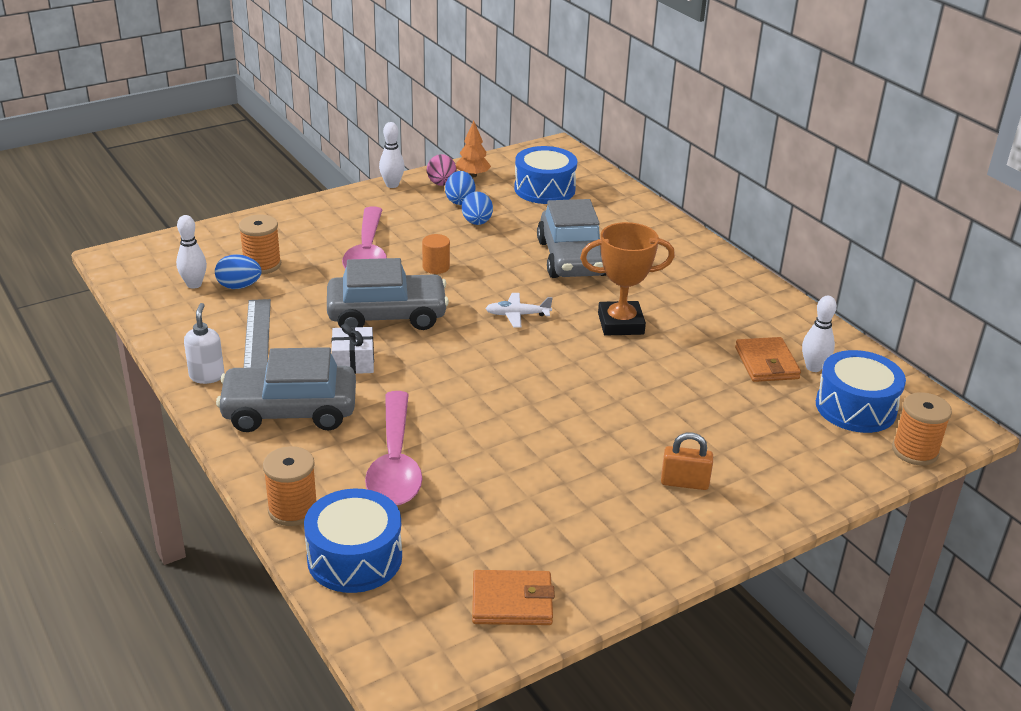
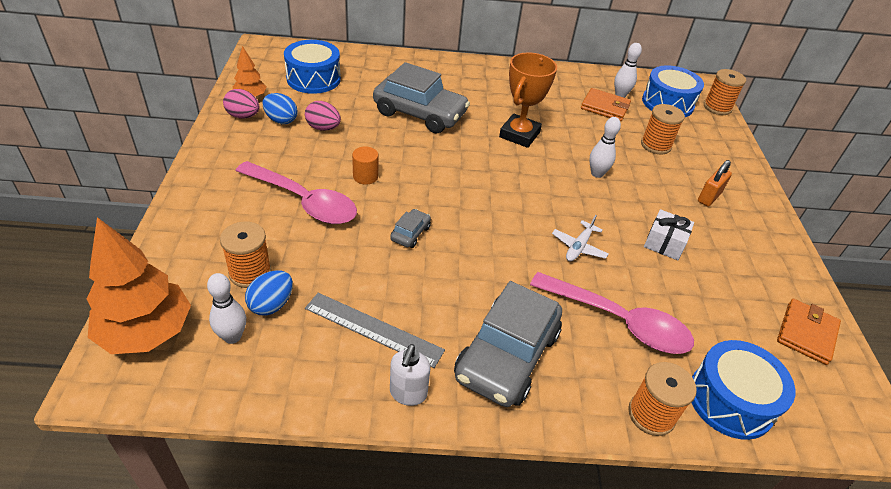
camera: 60 degrees left, 10 degrees up
white soap dispenser [184,303,224,384] -> white soap dispenser turned 105 degrees counterclockwise [390,344,431,406]
grey car [327,258,449,330] -> grey car [390,209,431,248], size x0.43
white gift [331,323,374,374] -> white gift moved to [644,209,694,260]
white bowling pin [379,122,405,188] -> white bowling pin moved to [589,117,621,178]
blue egg [462,192,493,225] -> pink egg [305,101,341,131]
white plane [485,293,553,328] -> white plane moved to [552,215,609,261]
none -> orange tree [87,217,191,354]
none -> orange spool [641,104,685,154]

